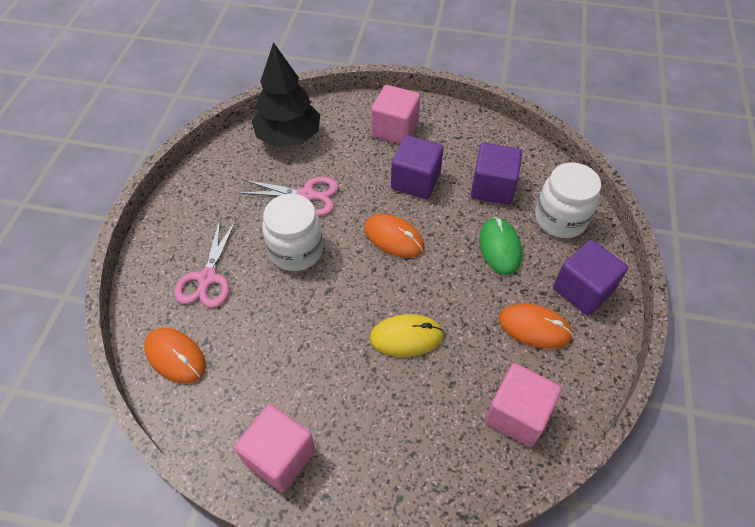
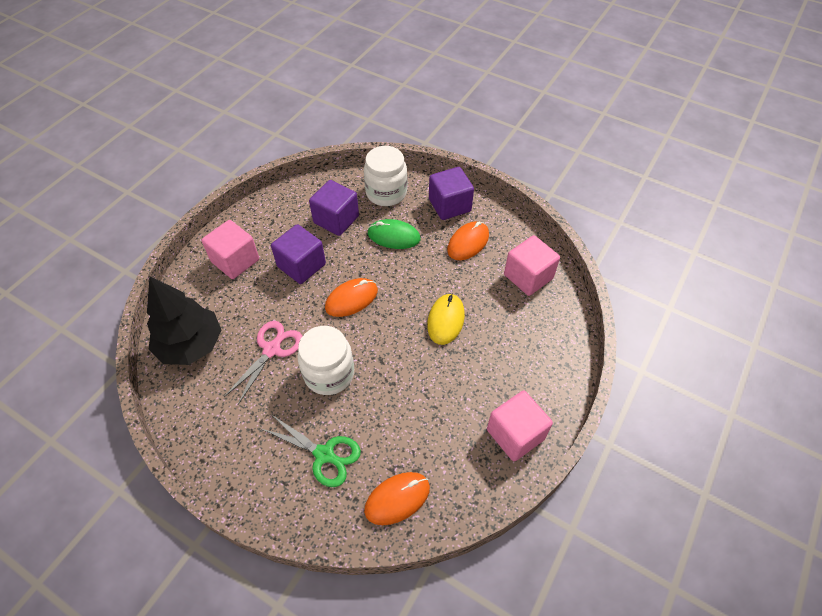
camera: 70 degrees left, 0 degrees up
pink scissors [174,219,236,308] -> green scissors [260,415,361,487]

